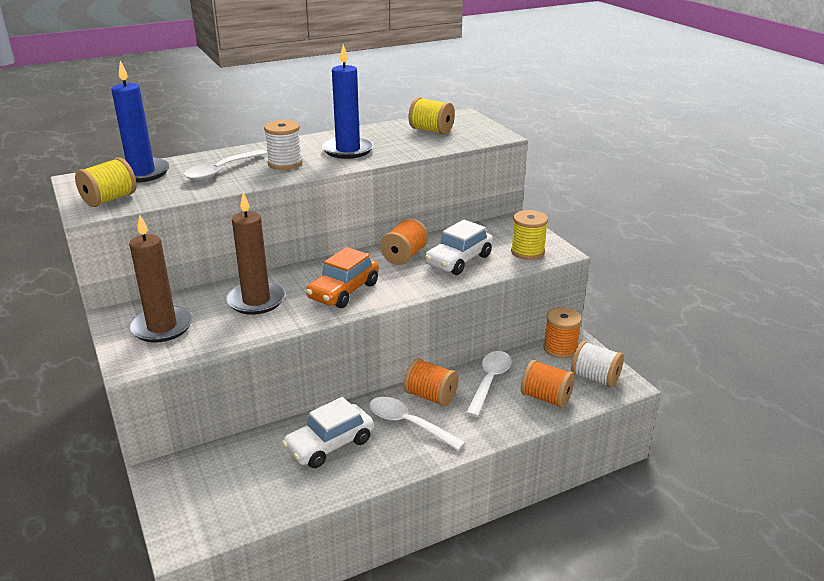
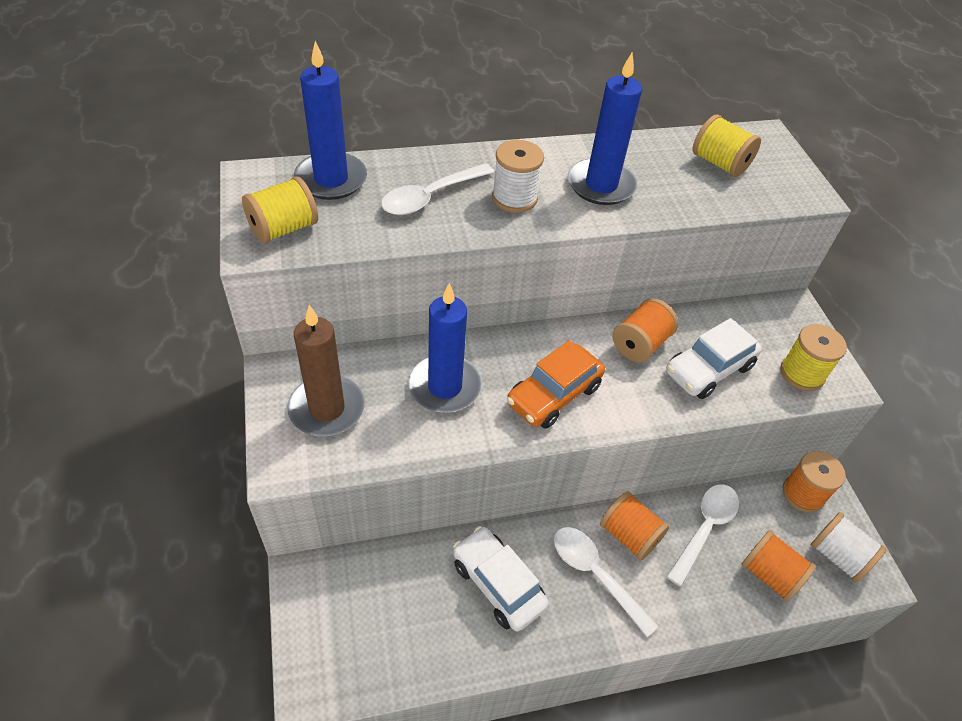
camera: 10 degrees right, 20 degrees up
brown candle [226,192,285,315] -> blue candle [408,283,482,413]
white car [282,397,374,468] -> white car turned 75 degrees clockwise [453,526,549,632]

